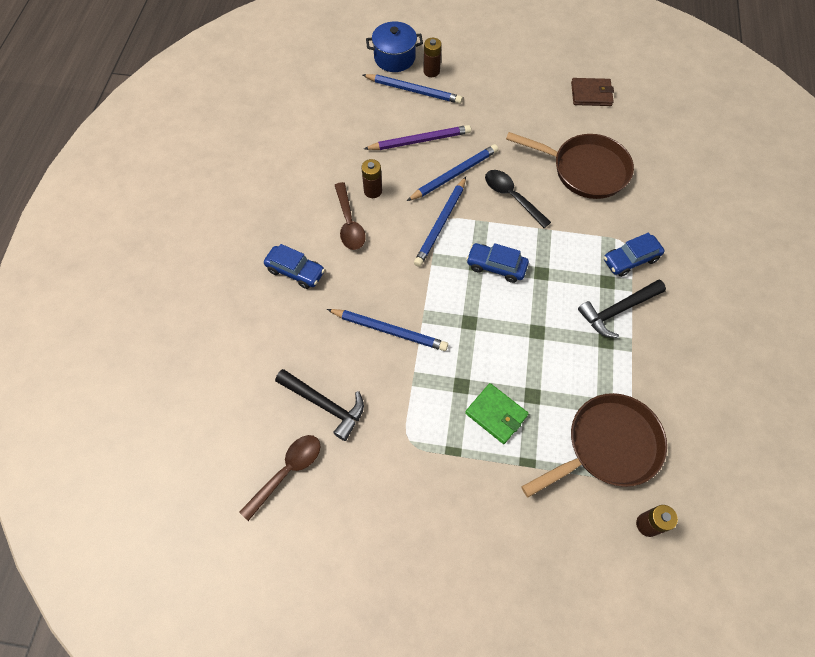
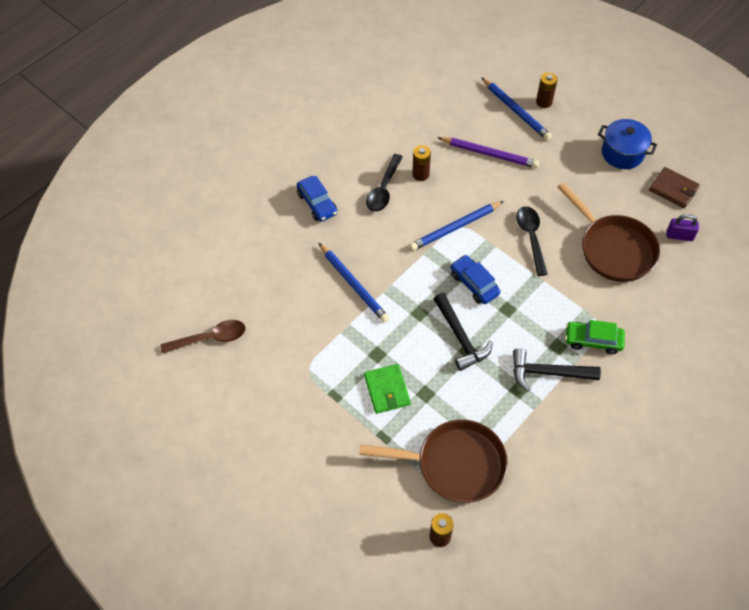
camera: 35 degrees right, 5 degrees down
black hammer [275,369,364,441] -> black hammer moved to [434,293,493,371]
brown spoon [335,182,366,250] -> black spoon [366,154,403,212]
blue pot [366,21,423,72] -> blue pot moved to [598,119,657,169]
blue pencil [407,144,498,201] -> none
blue car [604,233,664,277] -> green car [565,320,625,354]
none -> purple padlock [666,214,699,241]

